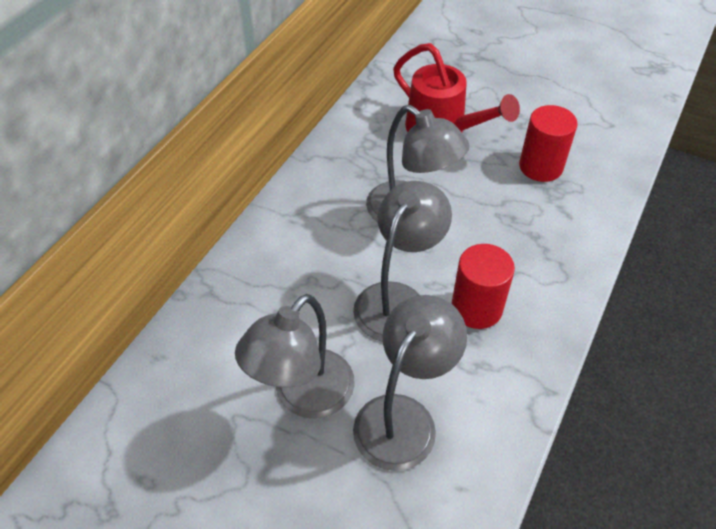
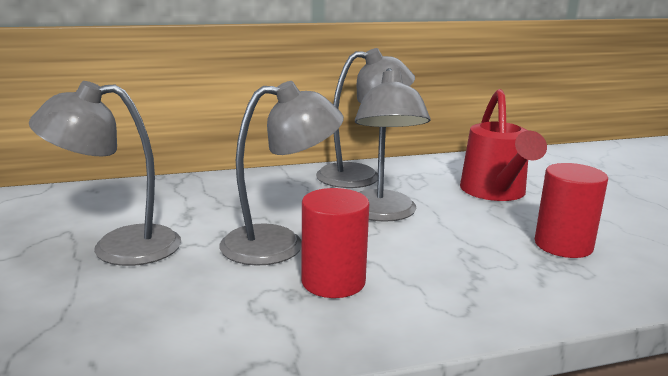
camera: 45 degrees right, 30 degrees down
grey lamp [353,295,467,471] -> grey lamp moved to [316,48,415,188]

